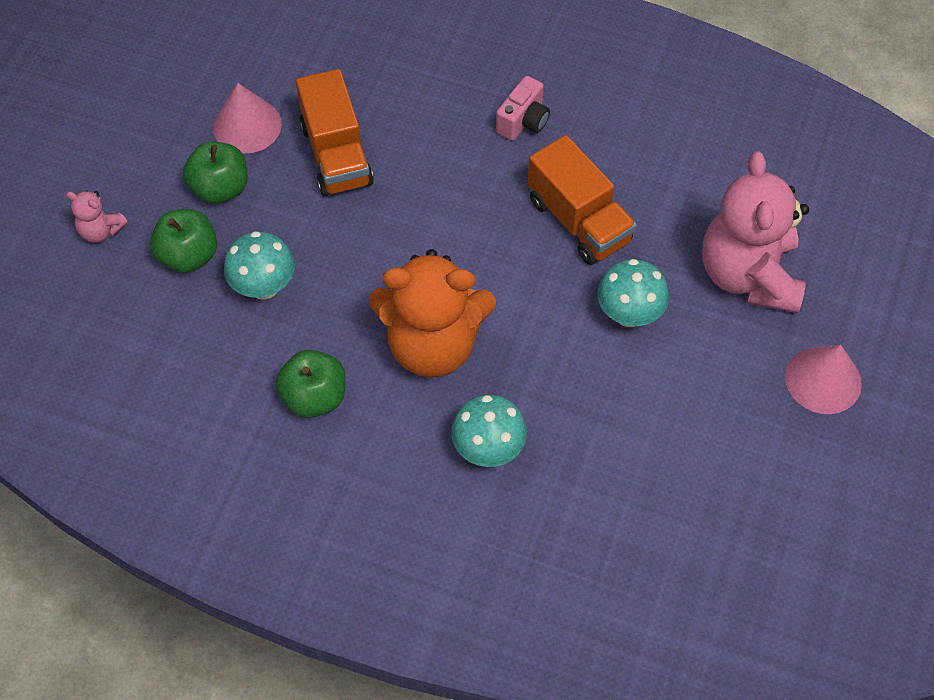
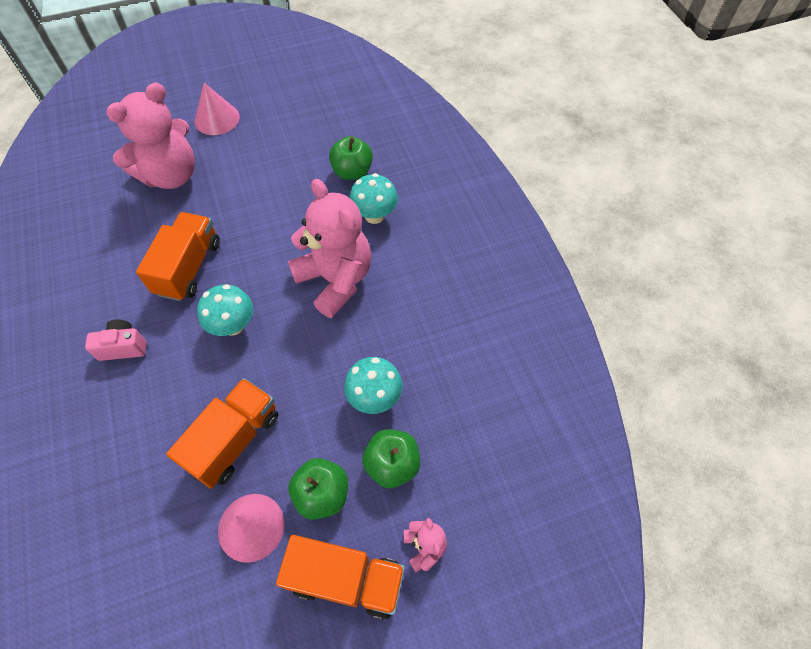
camera: 130 degrees left, 0 degrees up
green apple [276,350,346,418] -> green apple moved to [329,136,373,180]
orange teddy bear [369,249,496,378] -> pink teddy bear [288,179,371,318]
turquoise mushroom [597,259,669,327] -> turquoise mushroom moved to [197,284,253,336]
none -> orange truck [276,535,405,619]

